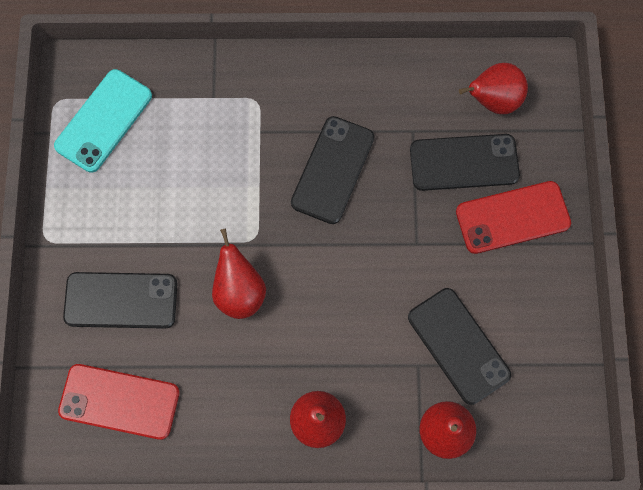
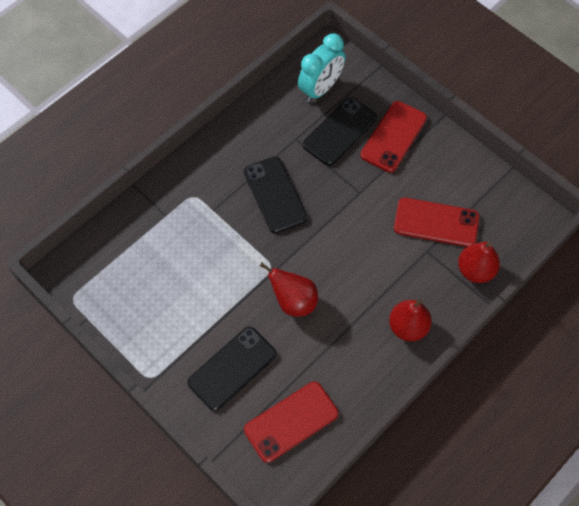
camera: 45 degrees left, 10 degrees down
turquoise phone [54,69,152,173] -> none
black phone [408,288,511,405] -> red phone [394,198,479,247]
red pear [459,63,528,114] -> turquoise clock [298,33,345,102]

